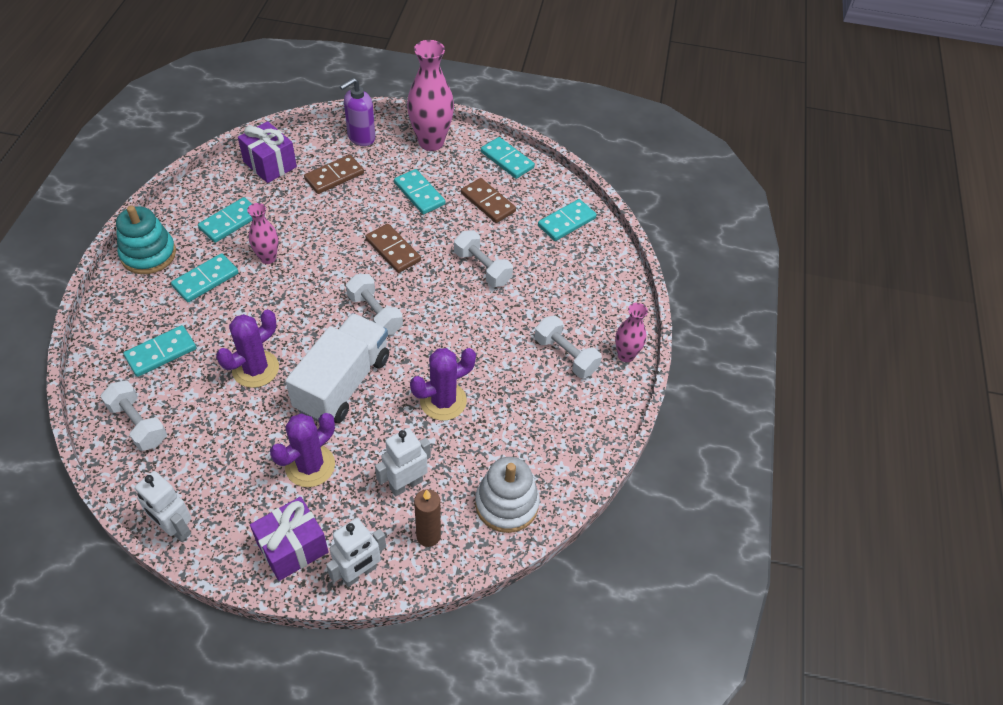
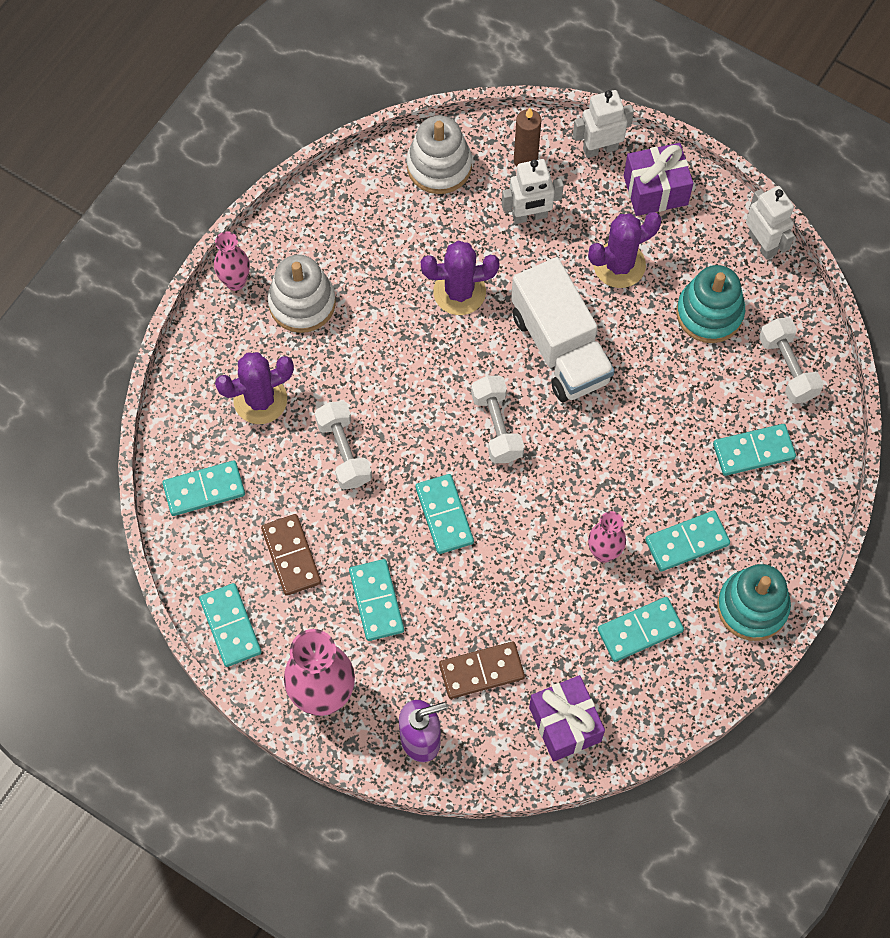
camera: 155 degrees left, 15 degrees up
purple cactus [216,310,279,388] -> purple cactus moved to [215,352,294,424]
white truck [286,313,389,423] -> white truck turned 75 degrees counterclockwise [511,257,615,402]
brown domino [365,224,421,273] -> turquoise domino [415,474,474,554]
white dumbbell [535,316,602,378] -> white stacking toy [267,255,336,333]
none -> turquoise stacking toy [676,265,745,343]

